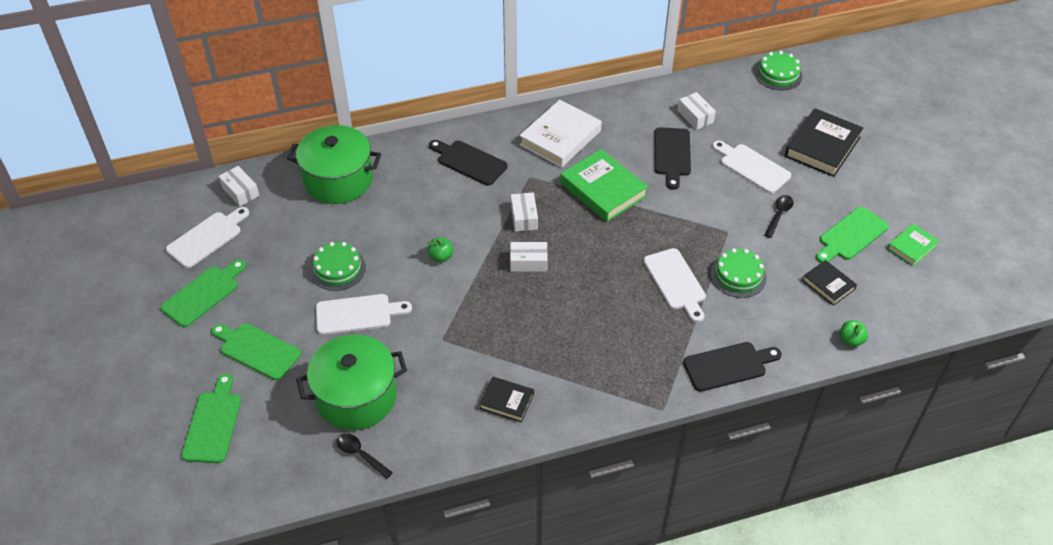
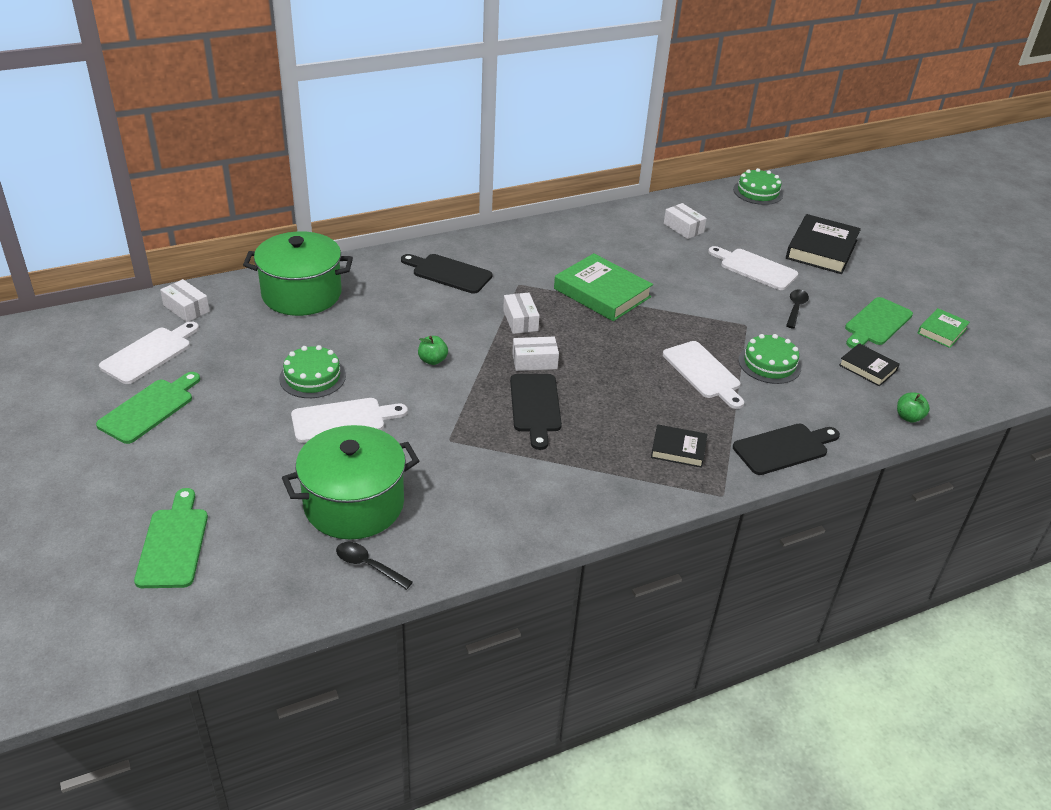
camera: 10 degrees left, 10 degrees down
green cutting board [211,323,301,380] -> none
black book [480,376,534,422] -> black book moved to [651,424,707,468]
white book [519,100,602,168] -> none
black cutting board [654,127,691,190] -> black cutting board moved to [510,374,562,450]

